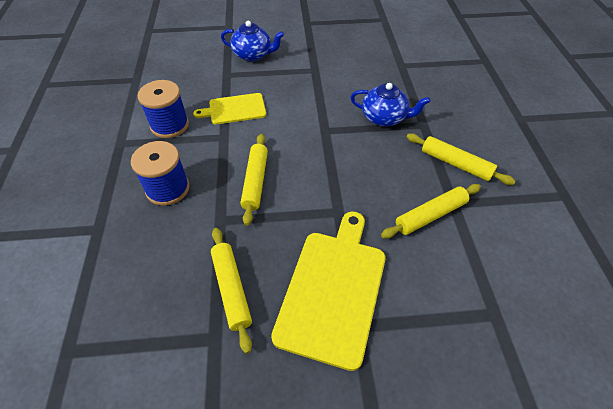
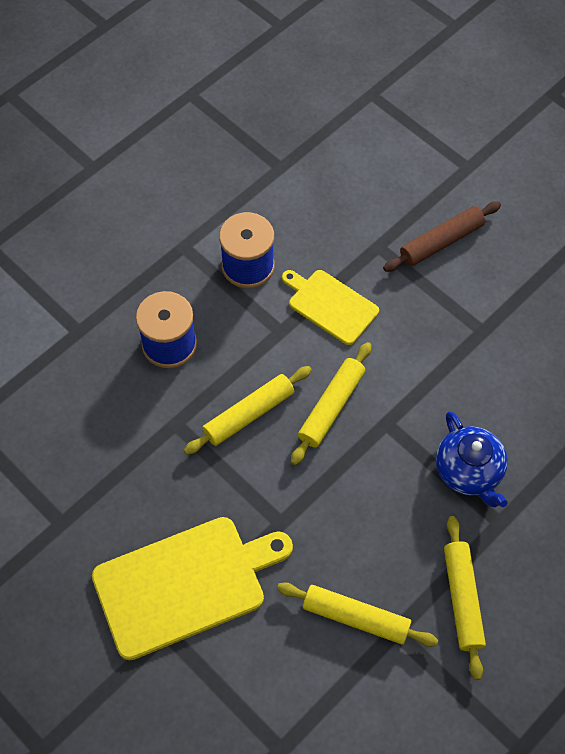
camera: 50 degrees right, 10 degrees up
yellow rolling pin [211,228,252,354] -> yellow rolling pin moved to [291,342,371,465]
blue teapot [221,21,284,62] -> brown rolling pin [383,201,501,272]

